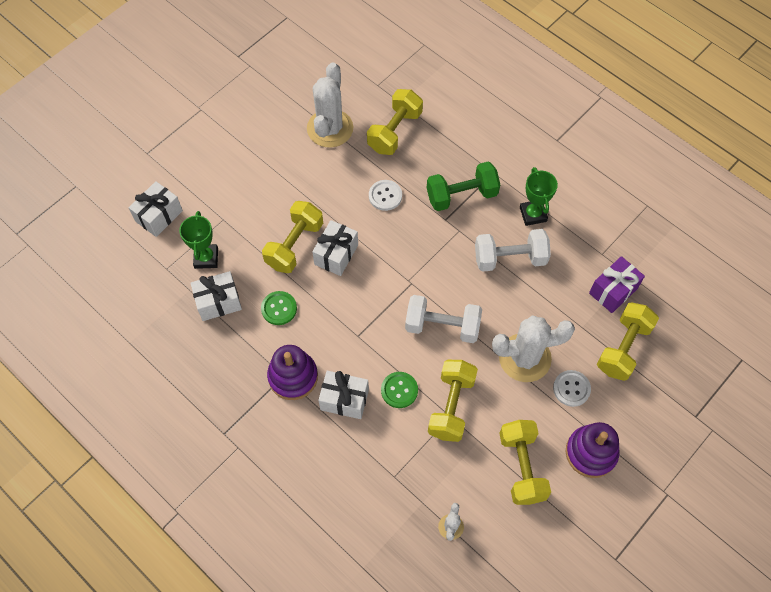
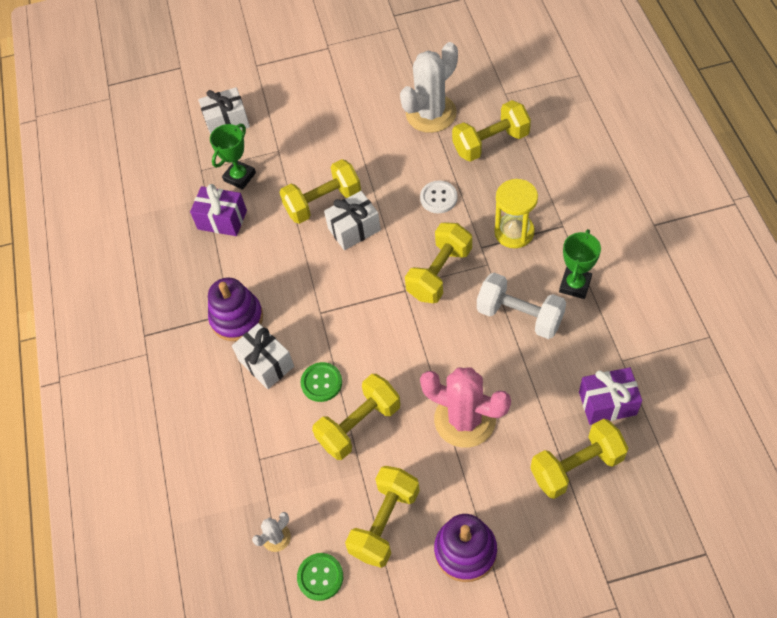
camera: 40 degrees right, 5 degrees down
white gift [190,271,242,321] -> purple gift [190,184,247,236]
green button [261,291,297,325] -> green button moved to [297,553,343,601]
white dumbbell [405,295,482,343] -> none
green dumbbell [427,162,500,211] -> yellow hourglass [494,179,538,248]
white cactus [492,315,575,382] -> pink cactus [420,367,511,448]
white button [553,370,591,407] -> none
none -> yellow dumbbell [405,222,472,303]

